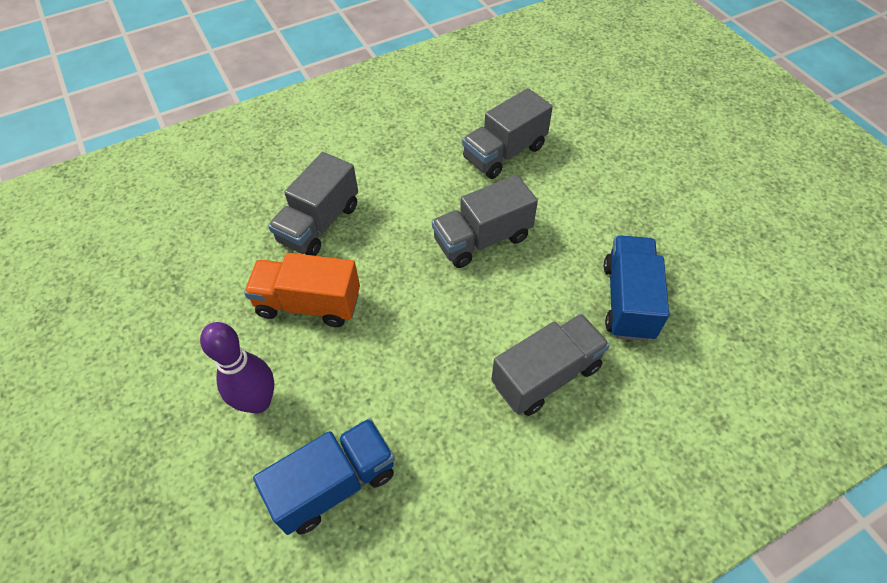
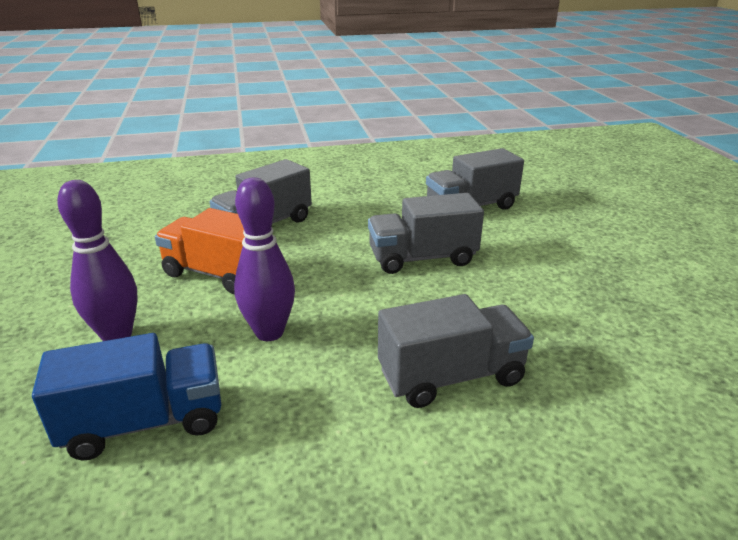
camera: 15 degrees right, 25 degrees down
blue truck [604,235,669,341] -> none
none -> purple bowling pin [234,178,295,341]

